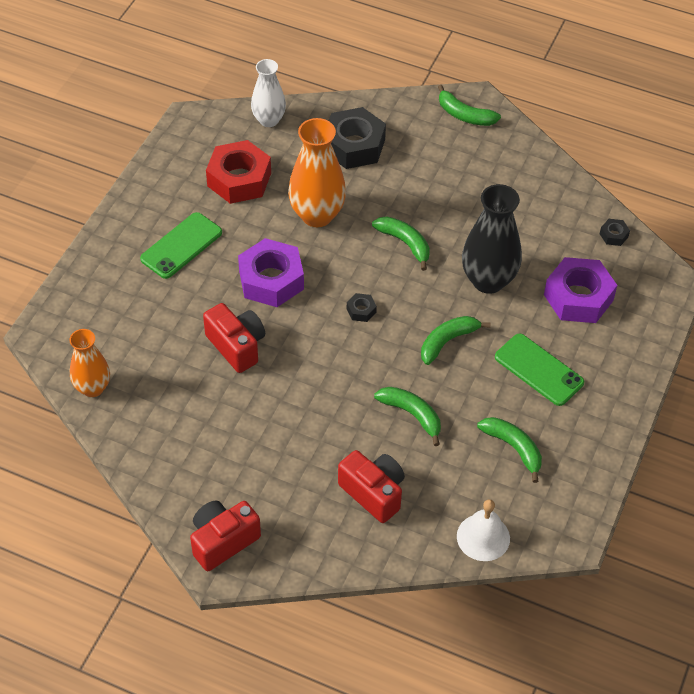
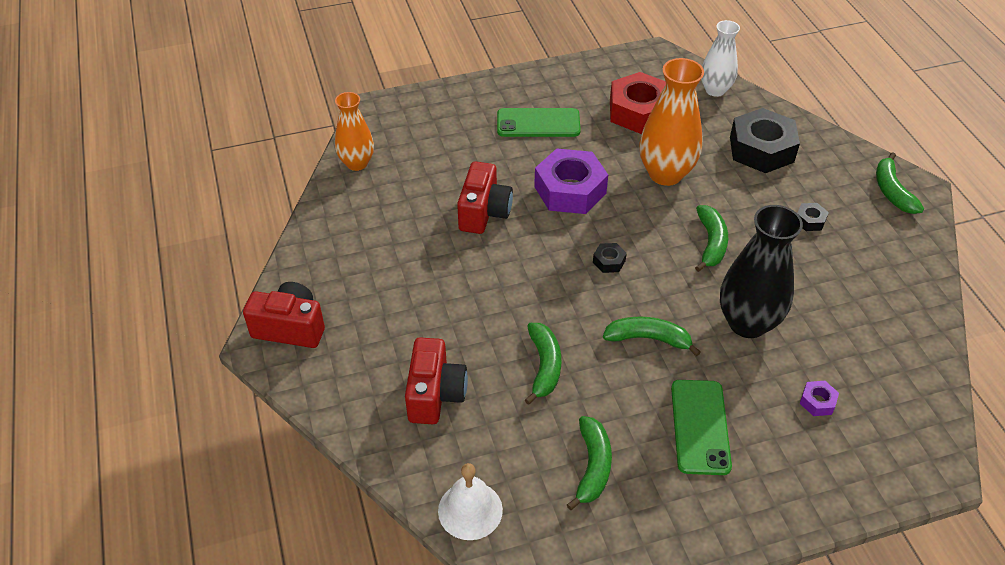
camera: 50 degrees right, 5 degrees down
purple nut [544,257,617,323] -> purple nut [800,381,839,416], size x0.43
black nut [600,219,630,246] -> black nut moved to [797,203,829,231]

